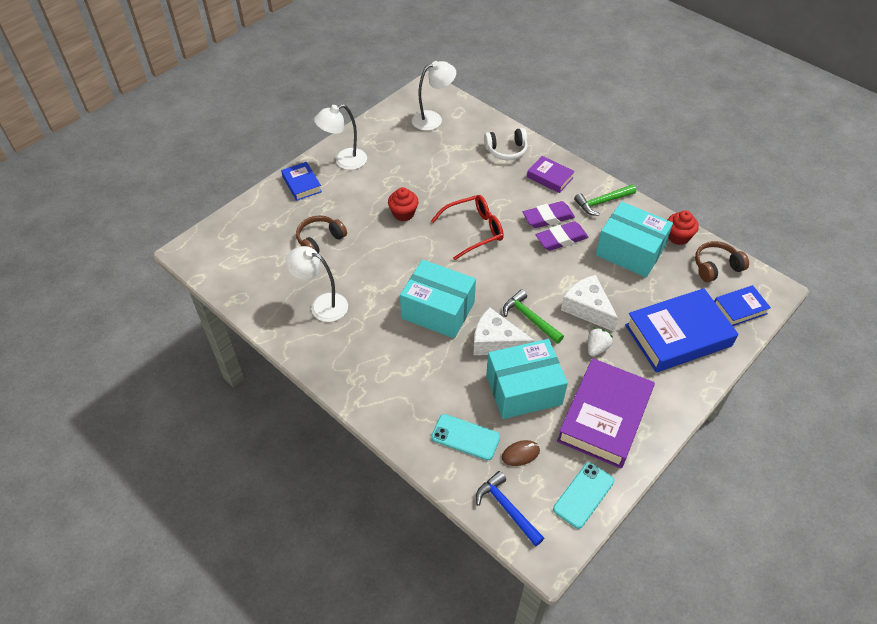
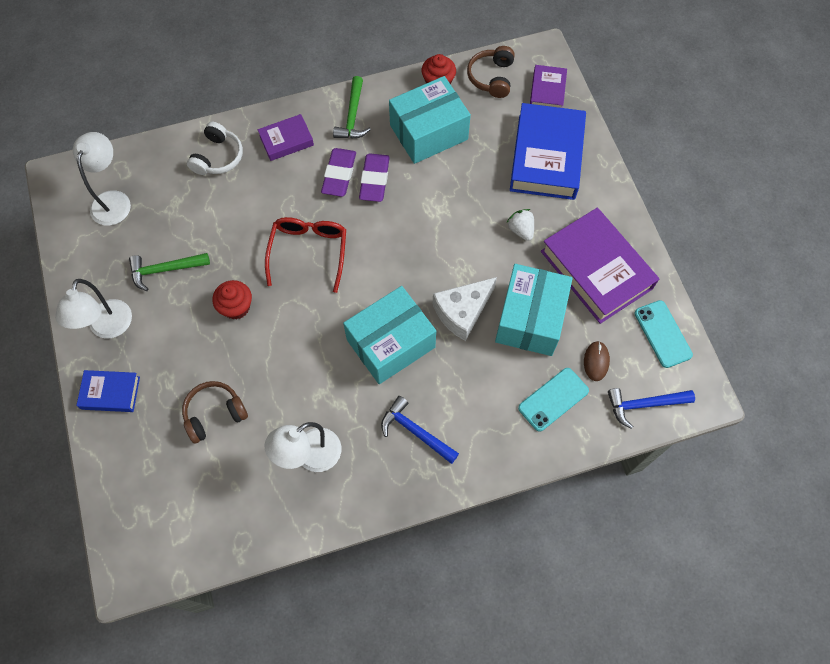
camera: 60 degrees left, 15 degrees up
brown headphones [296,215,347,253] -> brown headphones turned 75 degrees clockwise [182,381,248,444]
green hammer [503,290,564,344] -> green hammer moved to [129,253,210,291]
white cheese [561,275,618,332] -> none
blue book [714,285,771,326] -> purple book [530,65,567,108]
none -> blue hammer [381,396,459,464]

